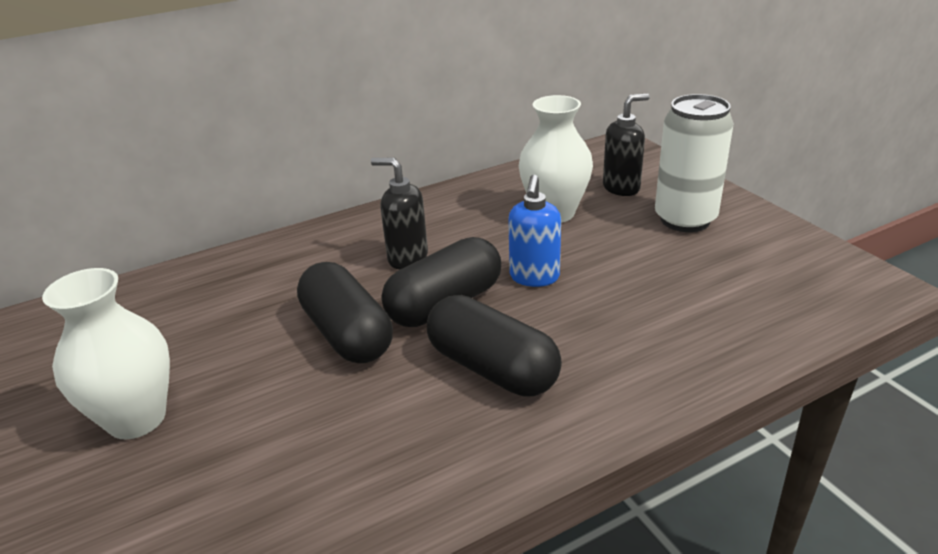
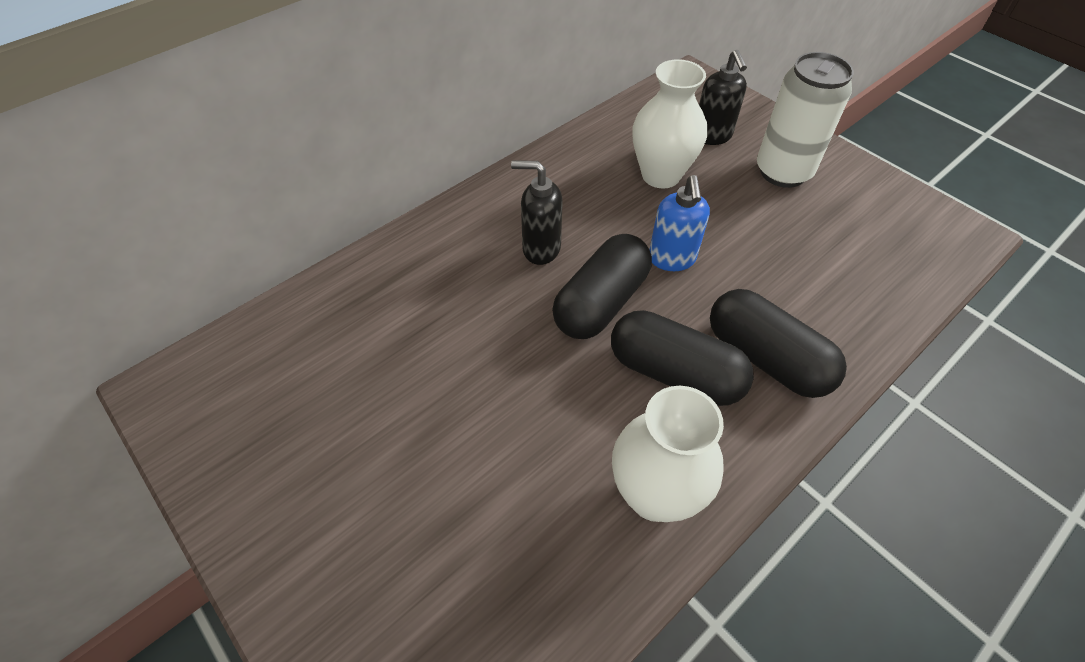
camera: 15 degrees left, 20 degrees up
white vase [42,268,170,439] -> white vase moved to [612,386,724,522]
black capsule [297,262,393,363] -> black capsule moved to [710,289,847,398]
black soap dispenser [603,94,650,196] -> black soap dispenser turned 120 degrees clockwise [699,50,747,145]

